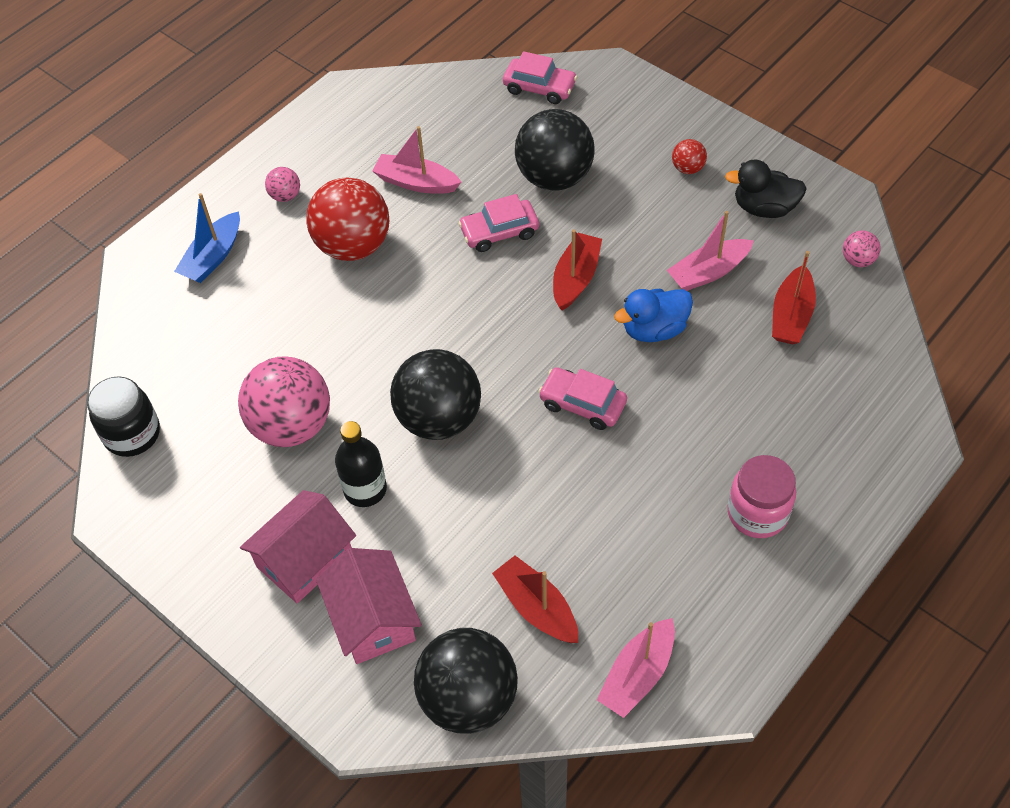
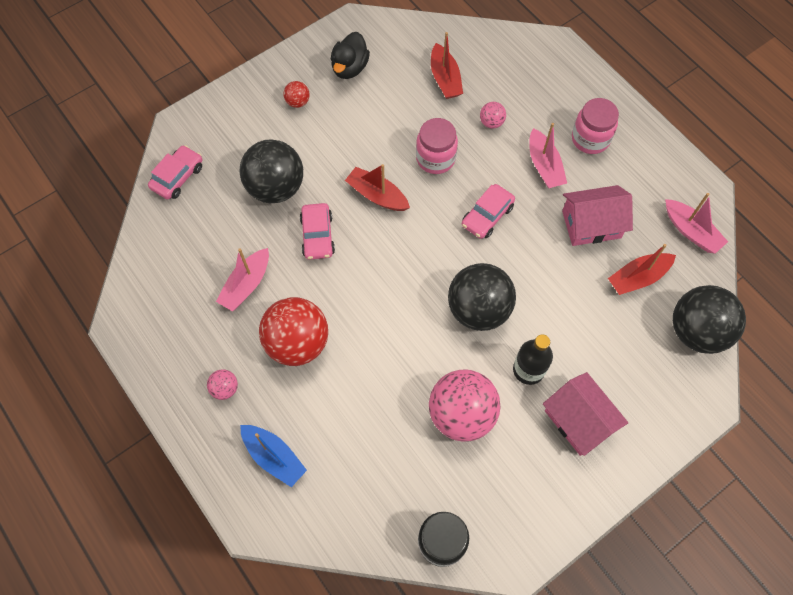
camera: 80 degrees left, 10 degrees up
pink house [316,548,422,664] -> pink house moved to [562,185,633,246]
blue duck [614,289,693,342] -> pink jar [416,118,458,174]
pink boat [667,211,754,291] -> pink boat moved to [529,123,567,188]
red boat [772,251,816,344] -> red boat turned 45 degrees clockwise [431,32,463,99]
pink ball [843,230,881,267] -> pink ball moved to [480,102,506,128]

